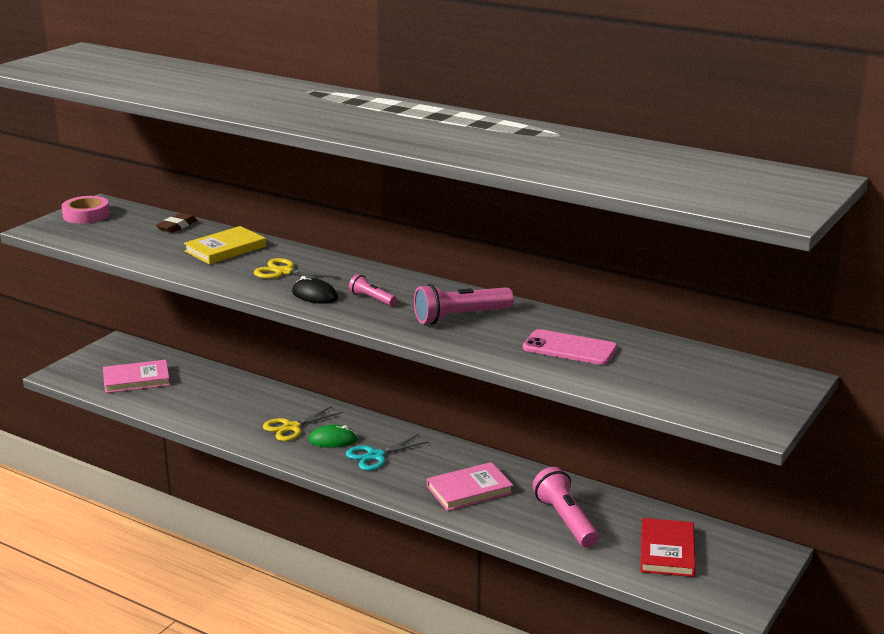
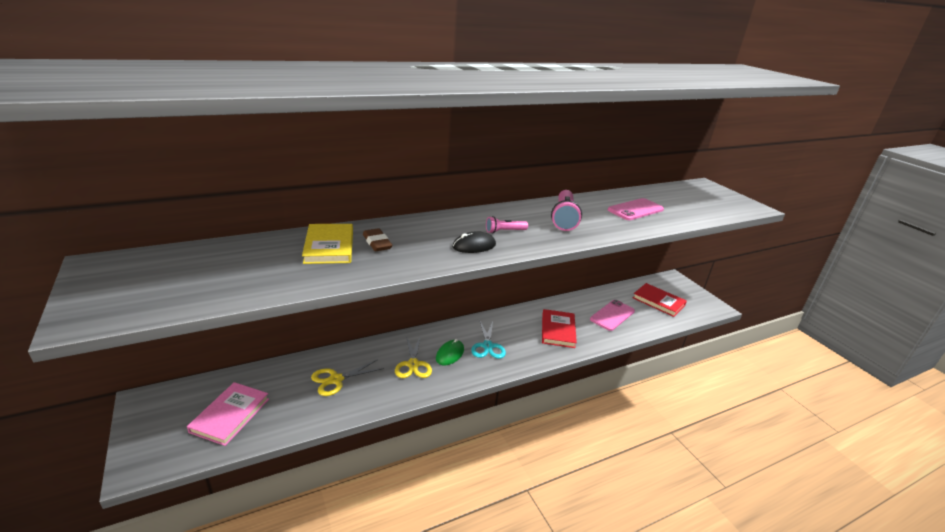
camera: 60 degrees left, 5 degrees up
pink tape [62,196,110,224] -> none
brown eraser [156,213,197,233] -> brown eraser moved to [363,228,392,251]
yellow scissors [254,258,340,284] -> yellow scissors moved to [311,359,384,396]
pink book [427,462,513,511] -> red book [542,309,577,348]
pink flashlight [533,467,599,548] -> pink phone [590,300,635,331]

